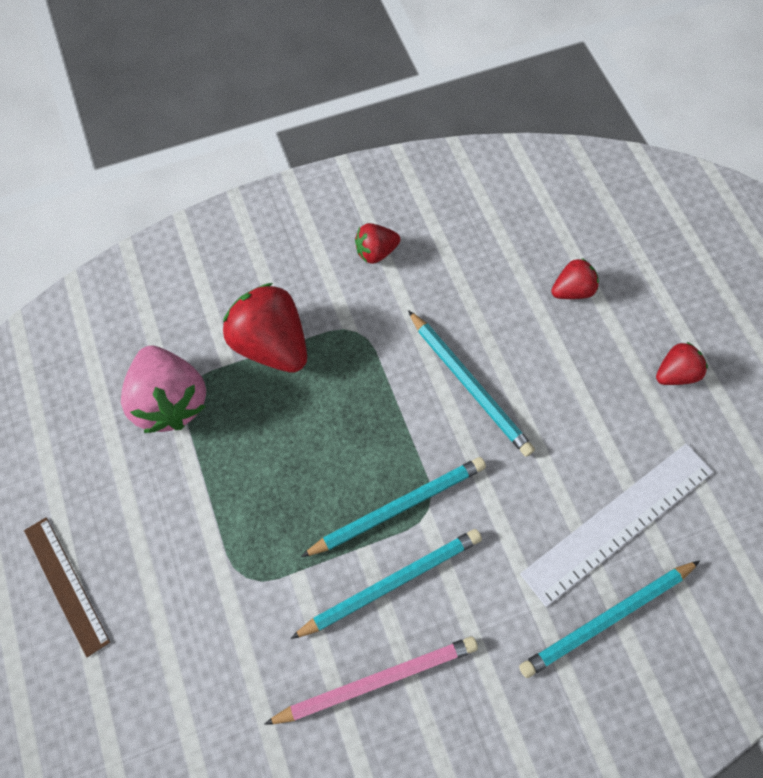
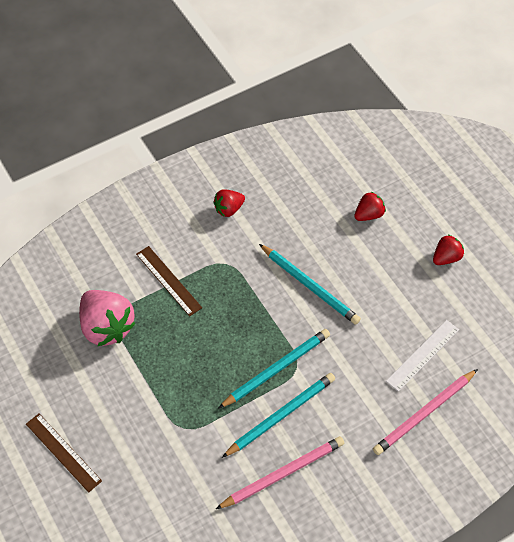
camera: 10 degrees left, 10 degrees down
red strawberry [223,283,307,373] -> brown ruler [136,246,202,316]
turquoise pencil [519,561,700,678] -> pink pencil [373,369,478,455]
white ruler [520,443,713,607] -> white ruler [386,320,459,392], size x0.64

